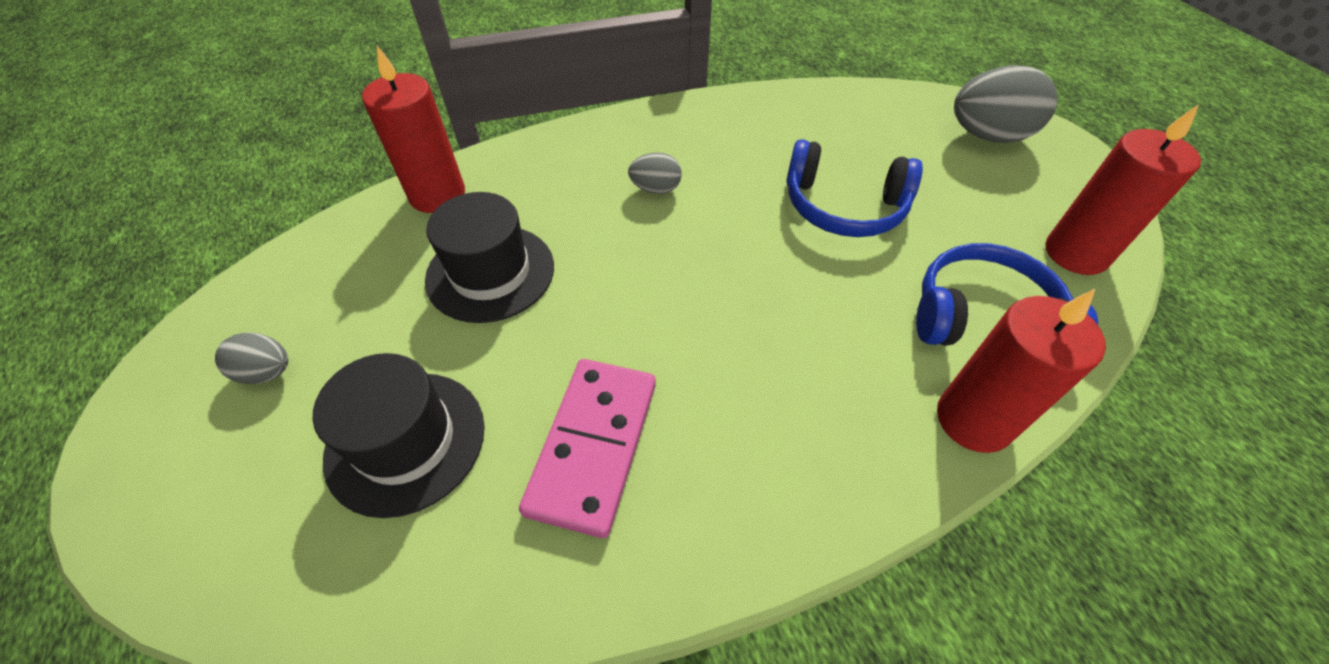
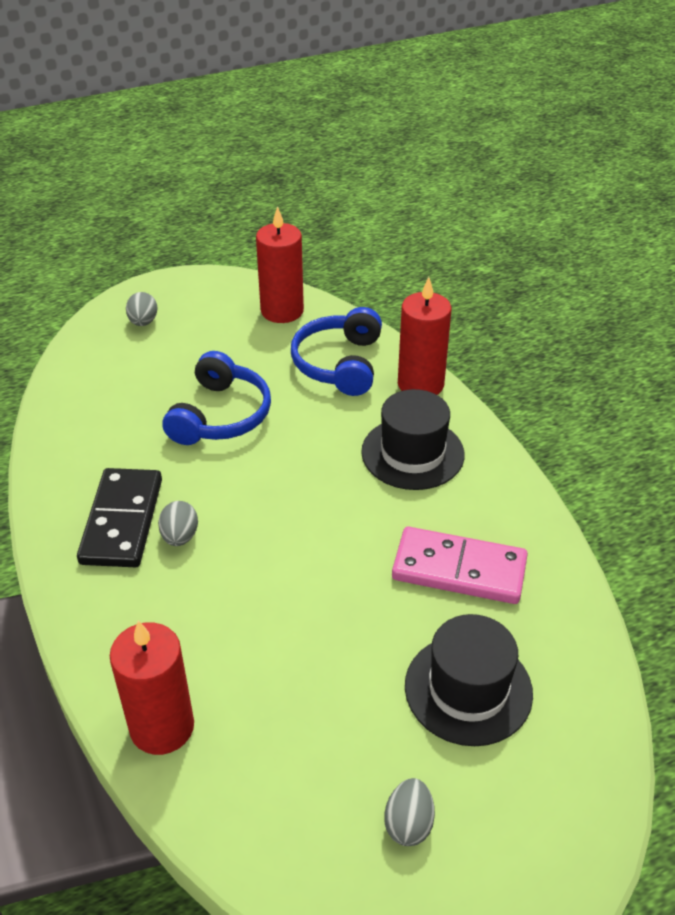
camera: 90 degrees left, 10 degrees down
black hat [425,192,554,323] -> black hat moved to [361,389,465,490]
grey egg [954,65,1058,143] -> grey egg [126,292,158,326], size x0.52
none -> black domino [77,468,162,567]

